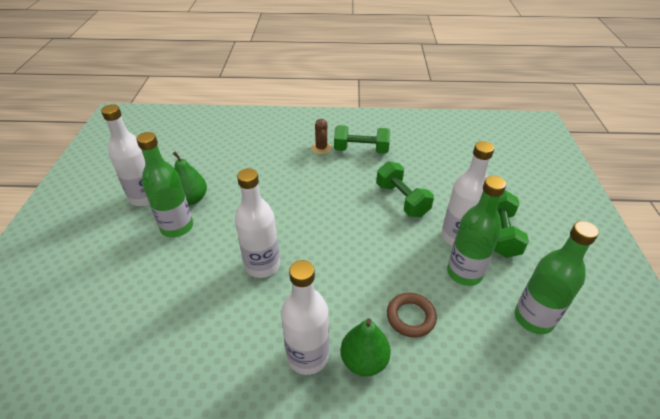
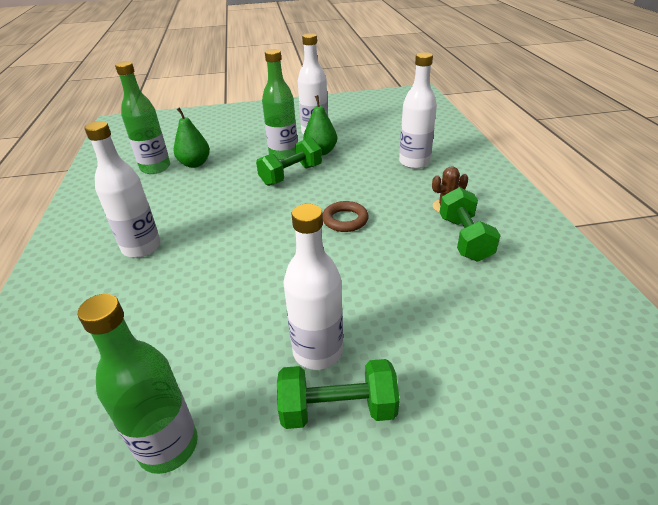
camera: 80 degrees right, 5 degrees down
white bottle [235,168,280,278] -> white bottle moved to [399,52,437,169]
green pear [341,318,391,376] -> green pear moved to [173,107,210,168]
green dumbbell [376,161,434,217] -> green dumbbell moved to [256,137,322,186]
brown ring [387,293,437,338] -> brown ring moved to [323,201,369,232]
green bottle [447,176,506,286] -> green bottle moved to [115,61,170,174]

